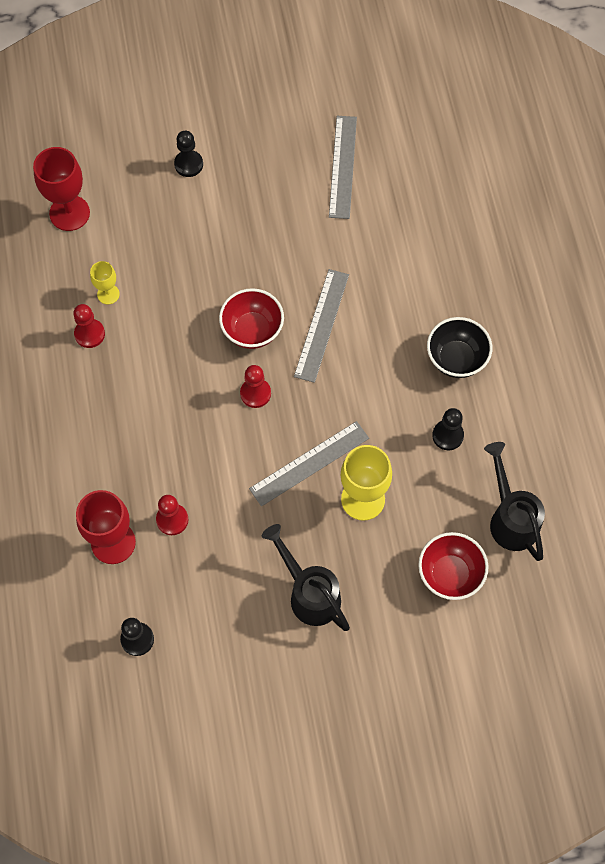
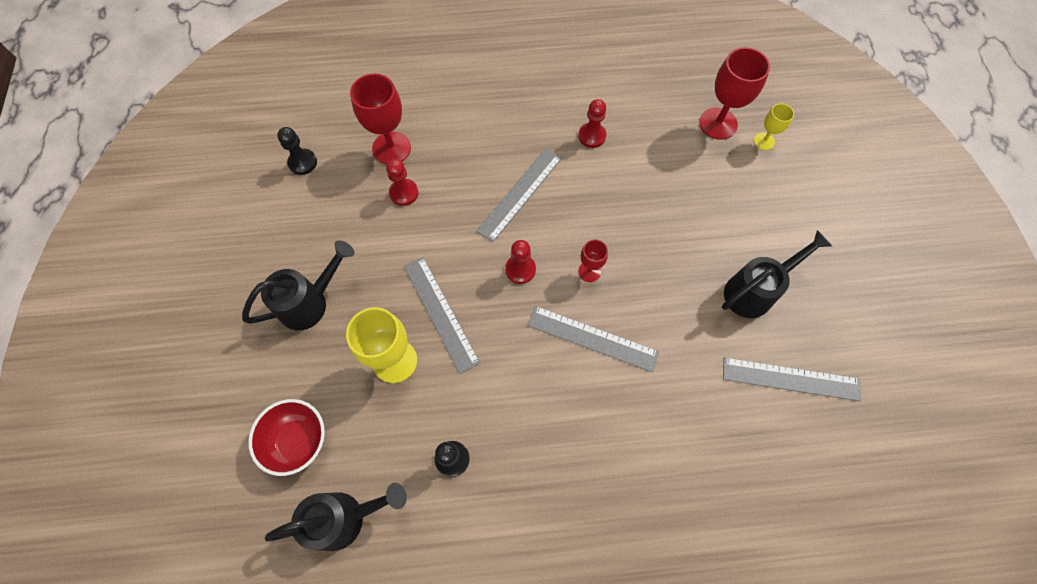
camera: 95 degrees right, 0 degrees up
yellow goblet [90,261,120,304] -> yellow goblet moved to [754,103,794,150]
black pawn [174,131,203,177] -> none
red bowl [219,288,284,349] -> red goblet [578,240,608,282]
black bowl [427,317,492,378] -> none
none -> grey ruler [476,148,562,242]
none -> black watering can [722,230,832,318]

